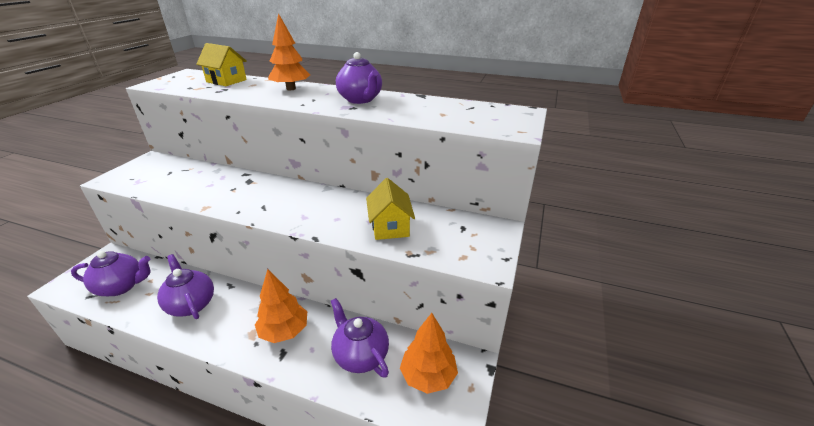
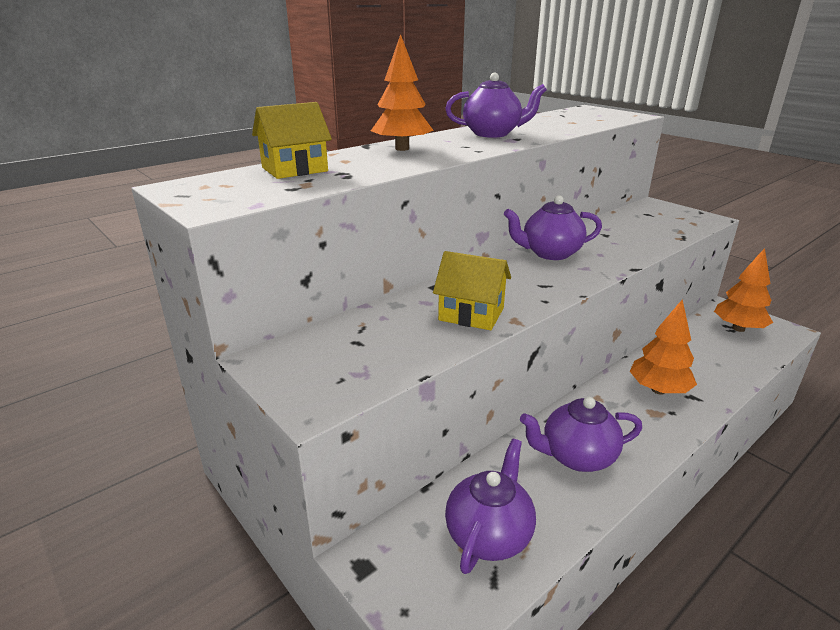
camera: 60 degrees left, 5 degrees down
purple teapot [331,298,389,378] -> purple teapot moved to [504,195,602,260]
yellow house [366,178,415,240] -> yellow house moved to [433,251,511,330]

